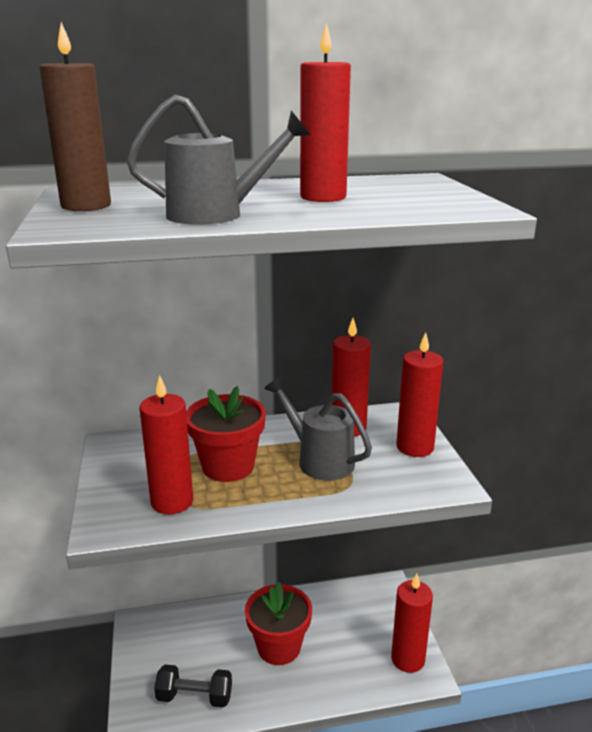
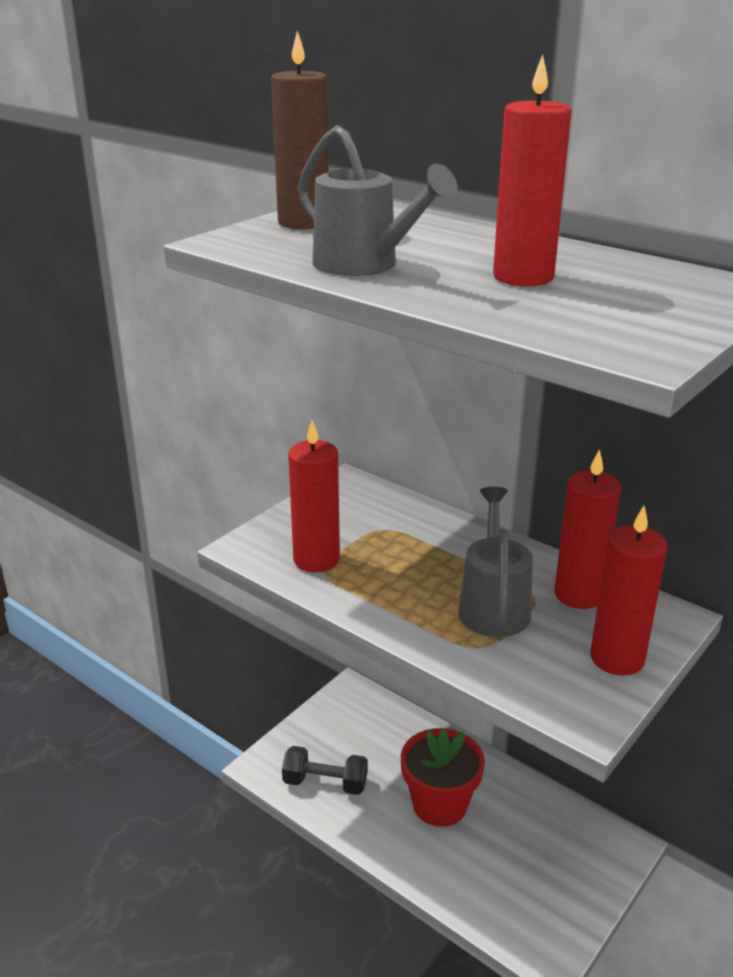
camera: 50 degrees right, 5 degrees up
black dumbbell [154,664,232,708] -> black dumbbell turned 45 degrees counterclockwise [282,746,368,795]
red flower pot [186,386,266,482] -> none
red candle [391,574,433,673] -> none

